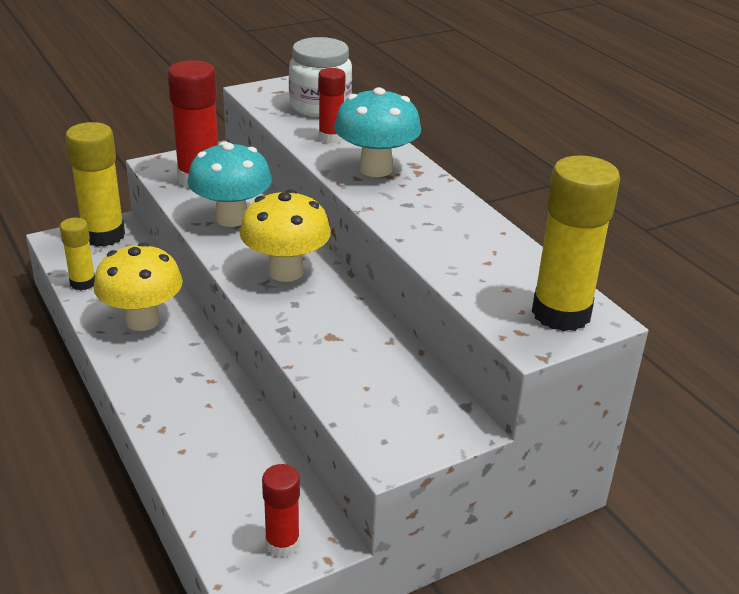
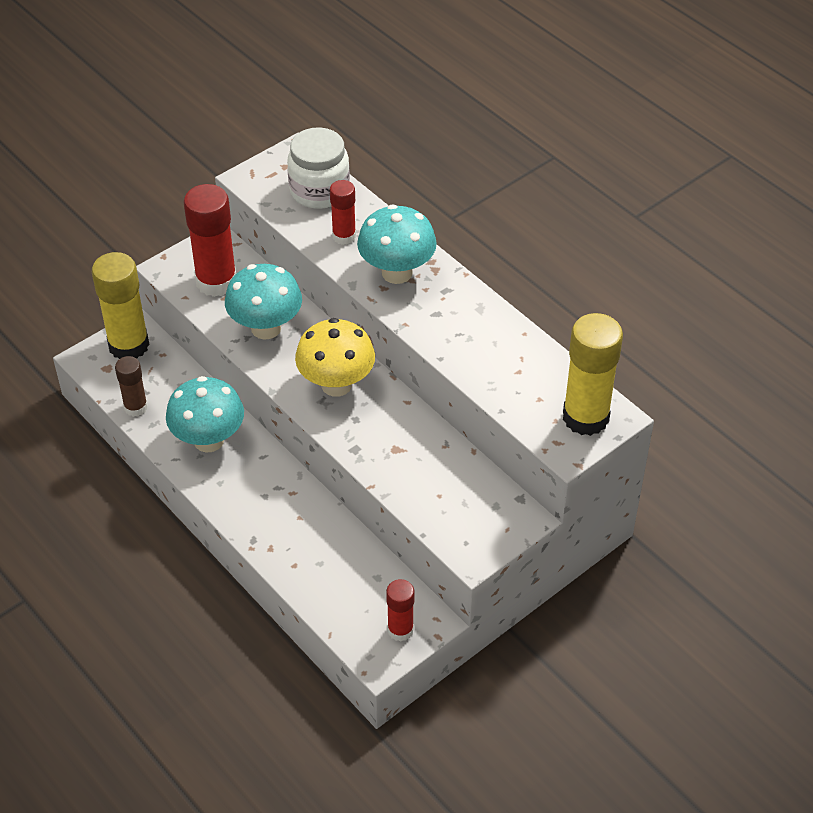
camera: 10 degrees left, 15 degrees up
yellow glue stick [60,218,95,290] -> brown glue stick [115,356,148,417]
yellow mushroom [94,243,183,331] -> turquoise mushroom [166,376,244,452]

